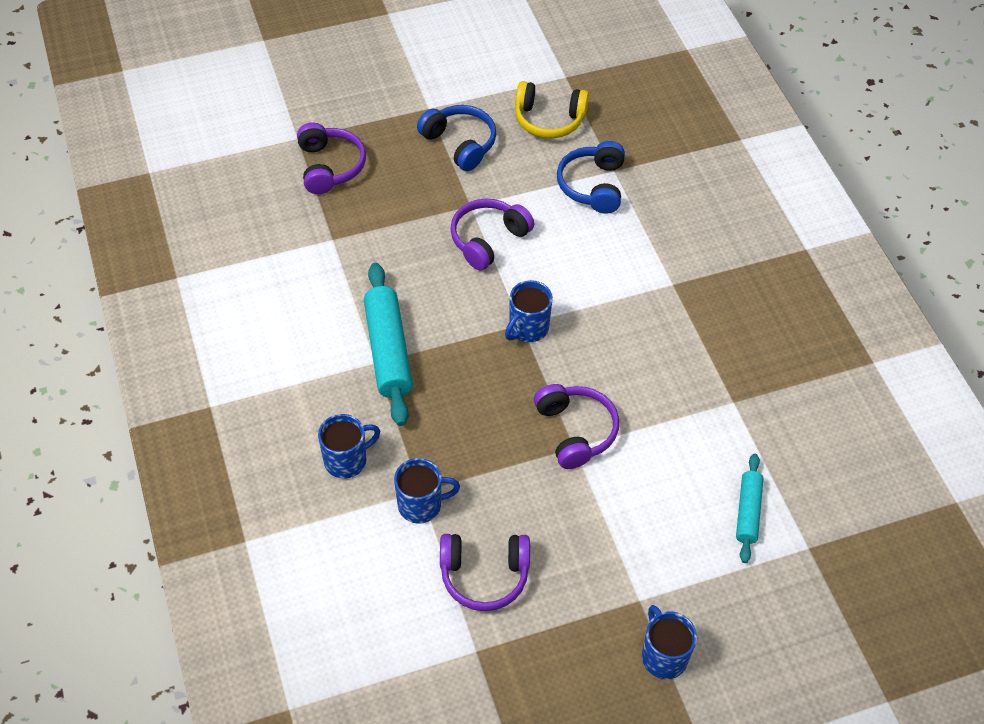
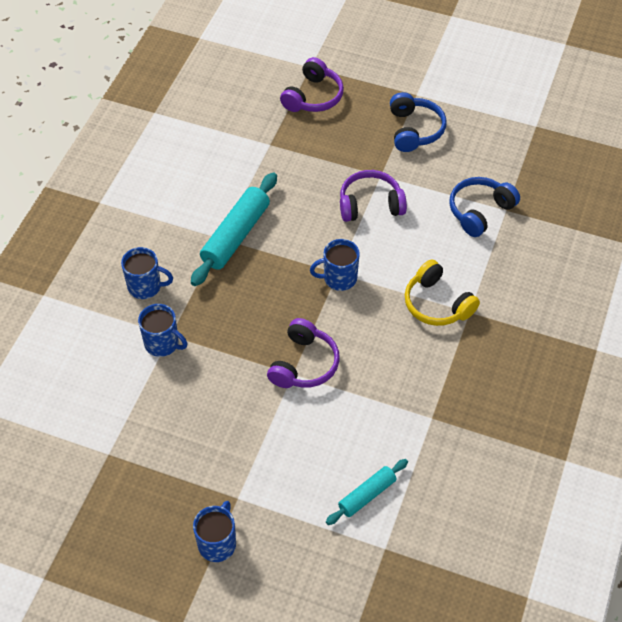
camera: 40 degrees right, 0 degrees up
purple headphones [440,534,530,611] -> none
yellow headphones [515,81,589,139] -> yellow headphones moved to [405,259,480,326]

